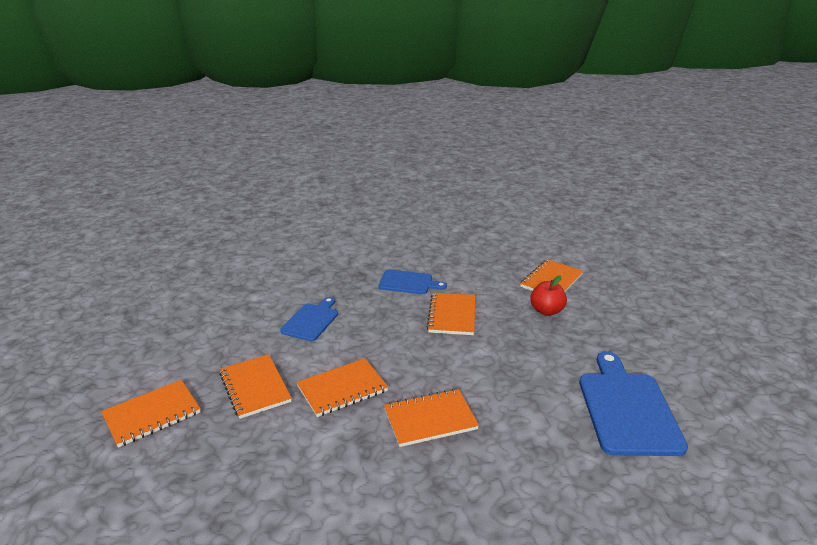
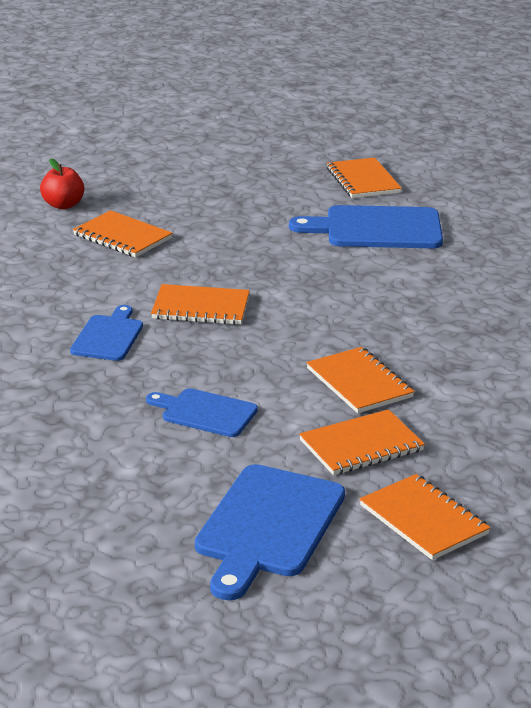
camera: 90 degrees left, 0 degrees up
orange notebook [384,389,479,447] -> orange notebook moved to [327,158,402,198]
red apple [530,276,567,316] -> red apple moved to [40,158,84,209]
none -> blue cutting board [195,464,345,600]

